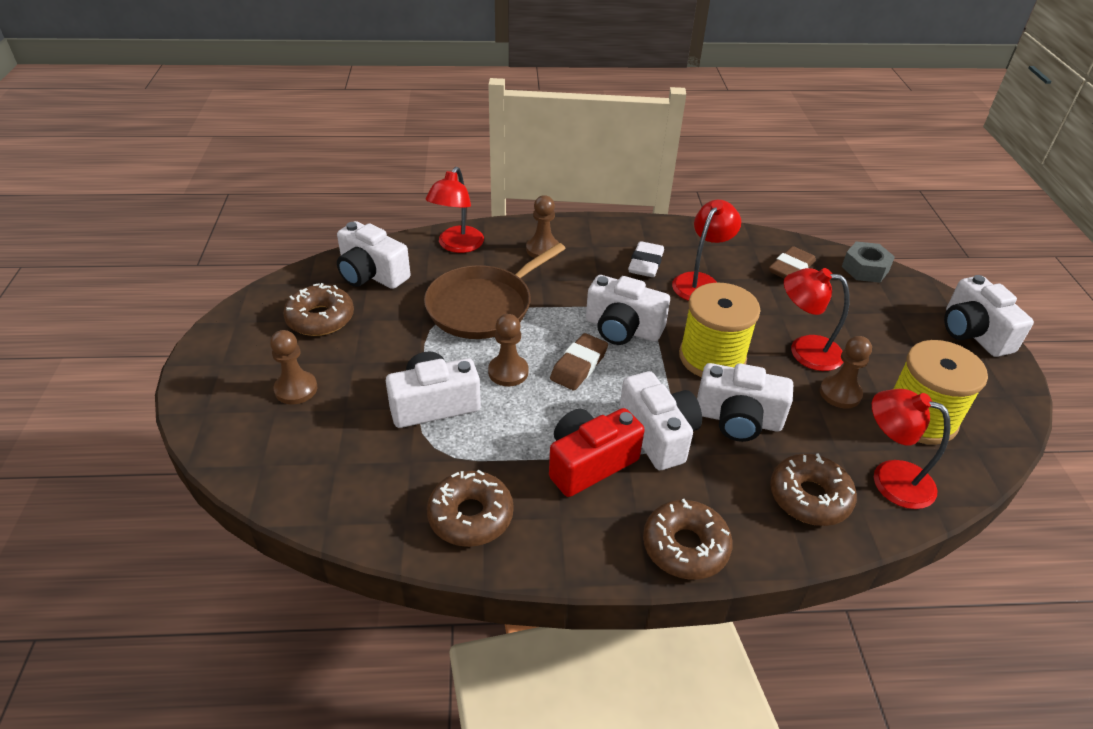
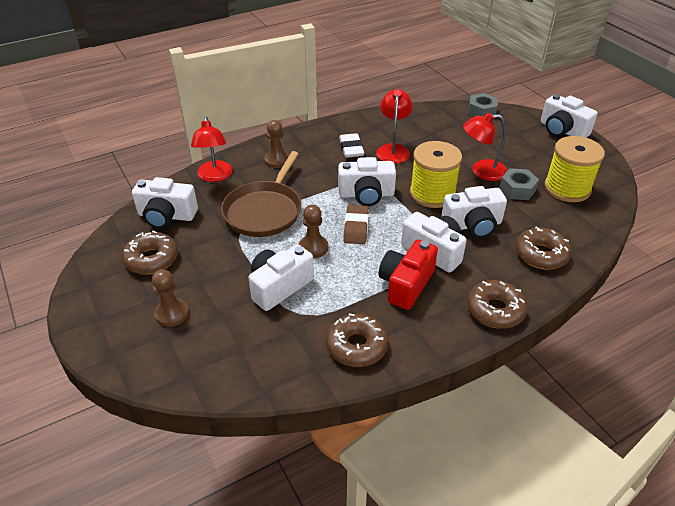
camera: 25 degrees left, 0 degrees up
brown eraser [769,246,816,279] -> none
brown pawn [820,336,872,409] -> grey nut [499,168,539,200]
red lamp [872,389,951,509] -> none

